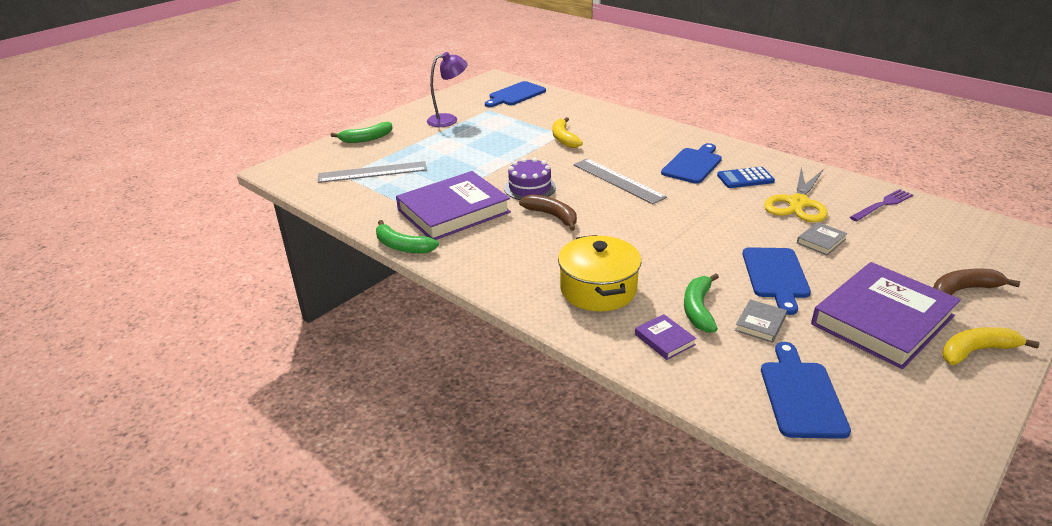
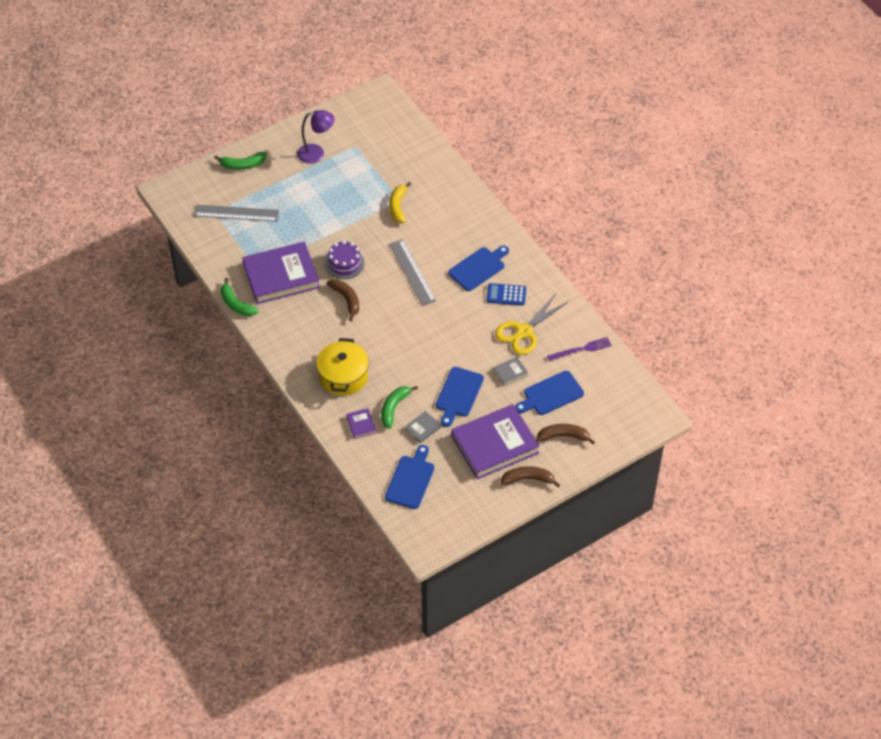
camera: 15 degrees right, 20 degrees up
blue cutting board [485,81,546,107] -> blue cutting board moved to [515,371,584,415]
yellow banana [942,327,1039,365] -> brown banana [501,466,560,488]

